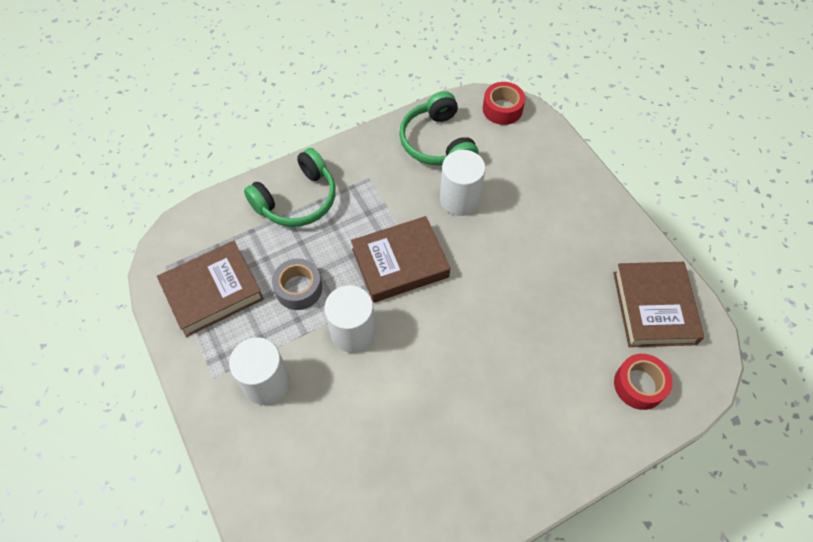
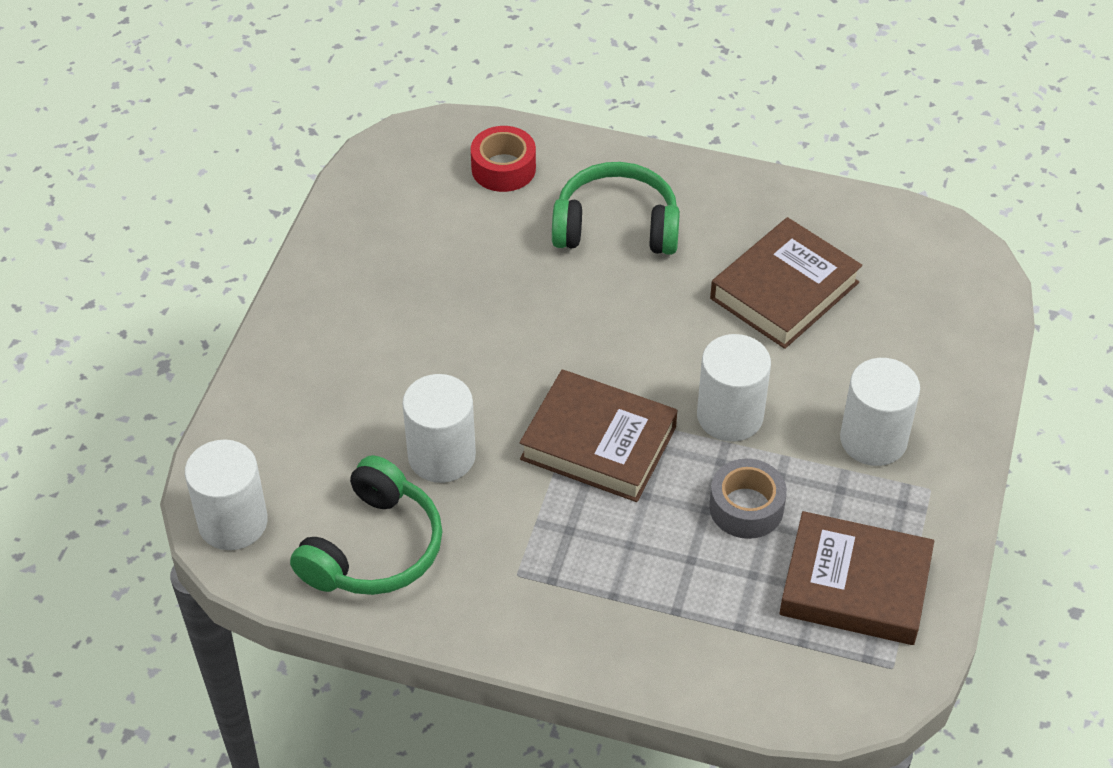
camera: 135 degrees left, 10 degrees down
green headphones [244,148,336,227] -> green headphones moved to [552,162,680,255]
red tape [483,82,525,125] -> white cylinder [185,440,268,550]
brown book [613,262,704,347] -> brown book moved to [710,217,862,349]

